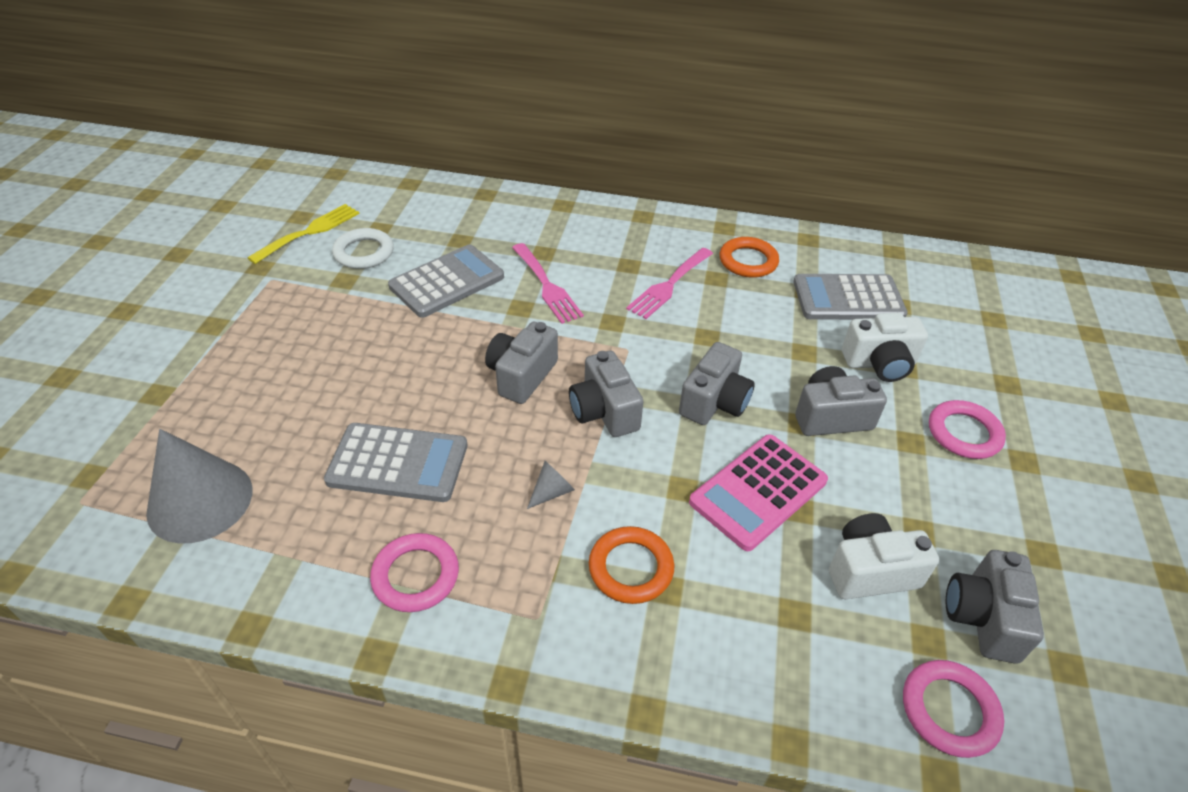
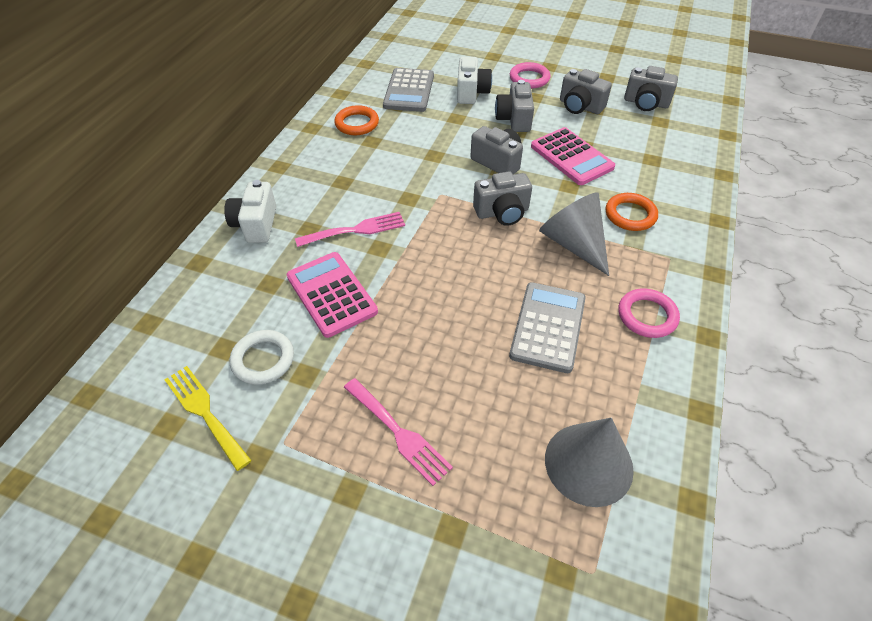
camera: 80 degrees left, 5 degrees up
grey calculator [388,245,504,318] -> pink calculator [287,252,378,338]
grey camera [485,322,558,404] -> grey camera moved to [560,69,612,114]
grey cone [527,461,575,509] -> grey cone [539,192,609,276], size x2.33
pink fork [626,248,713,319] -> pink fork moved to [344,378,453,486]
white camera [829,513,939,599] -> white camera moved to [224,180,276,243]
pink ring [903,660,1004,758] -> none

